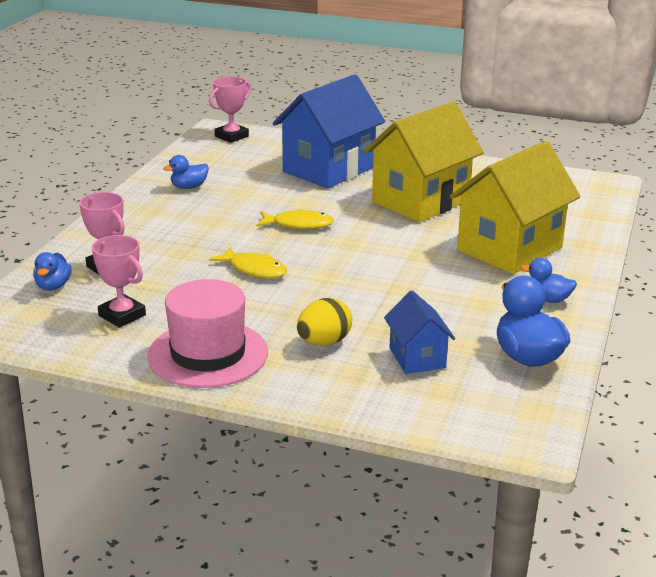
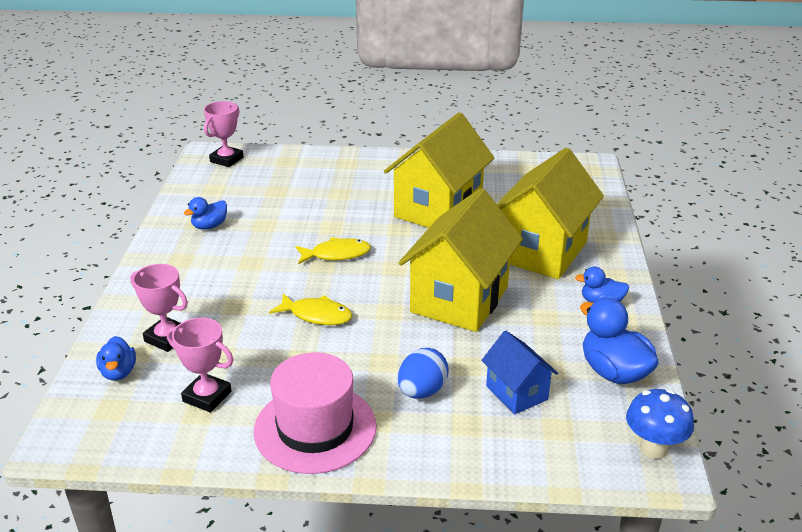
camera: 15 degrees left, 5 degrees up
blue house [273,74,385,188] -> none
yellow egg [297,298,352,346] -> blue egg [398,348,448,398]
none -> yellow house [399,188,523,332]
none -> blue mushroom [626,389,694,459]

